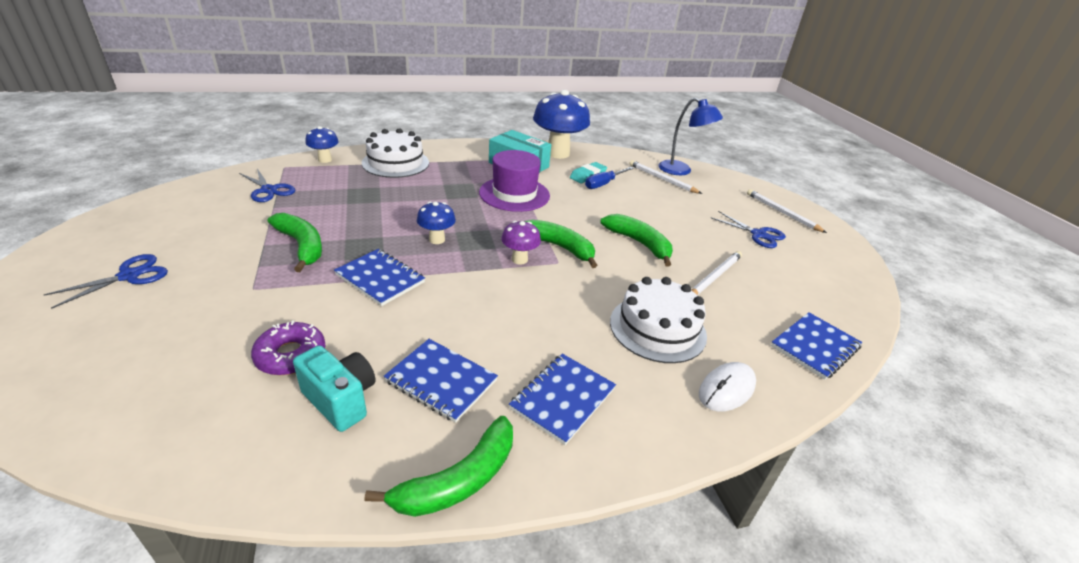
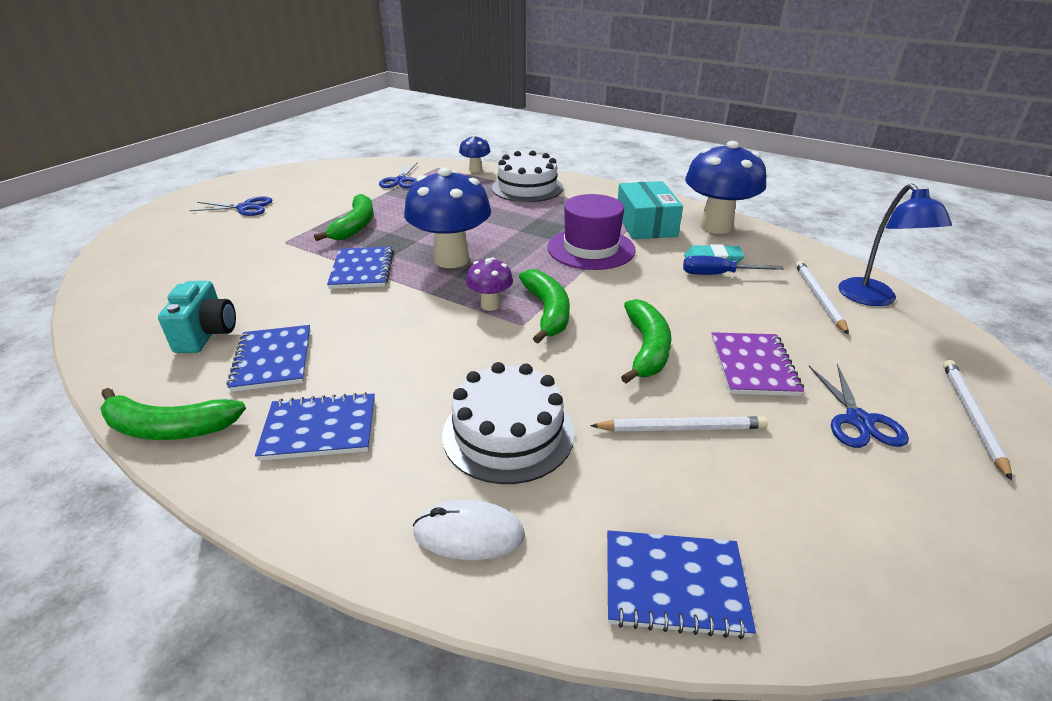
camera: 50 degrees right, 0 degrees up
purple donut [251,321,326,375] -> none
blue mushroom [417,202,456,244] -> blue mushroom [404,167,491,268], size x2.02
none -> purple notebook [711,332,804,396]

